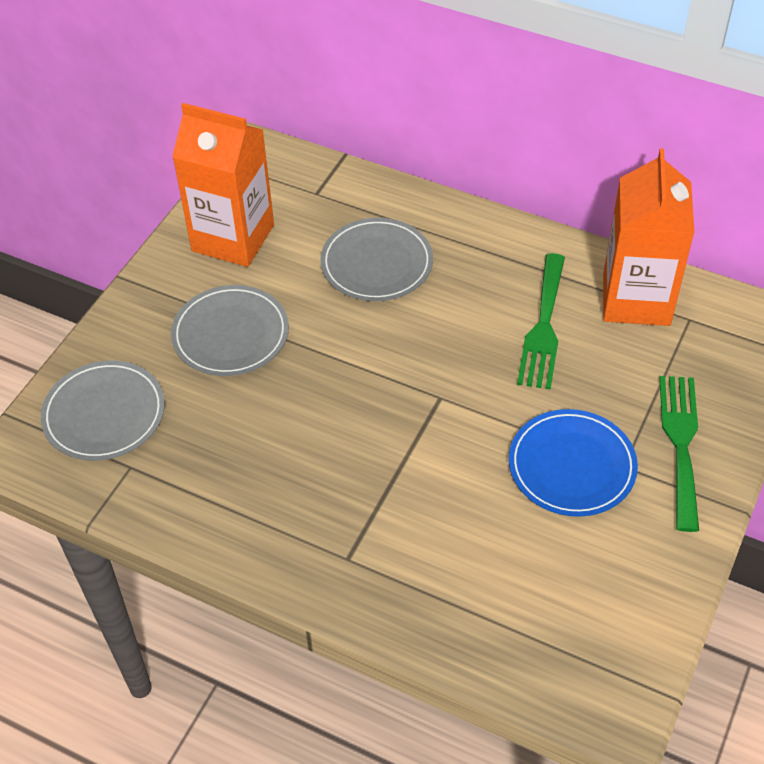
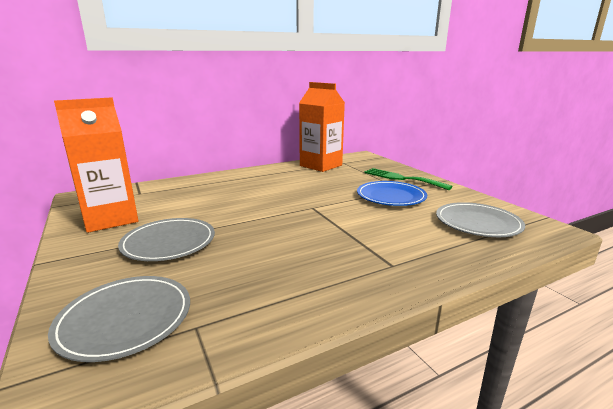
camera: 55 degrees left, 30 degrees down
grey plate [320,218,433,301] -> grey plate moved to [436,202,525,237]
green fork [517,253,565,390] -> none

